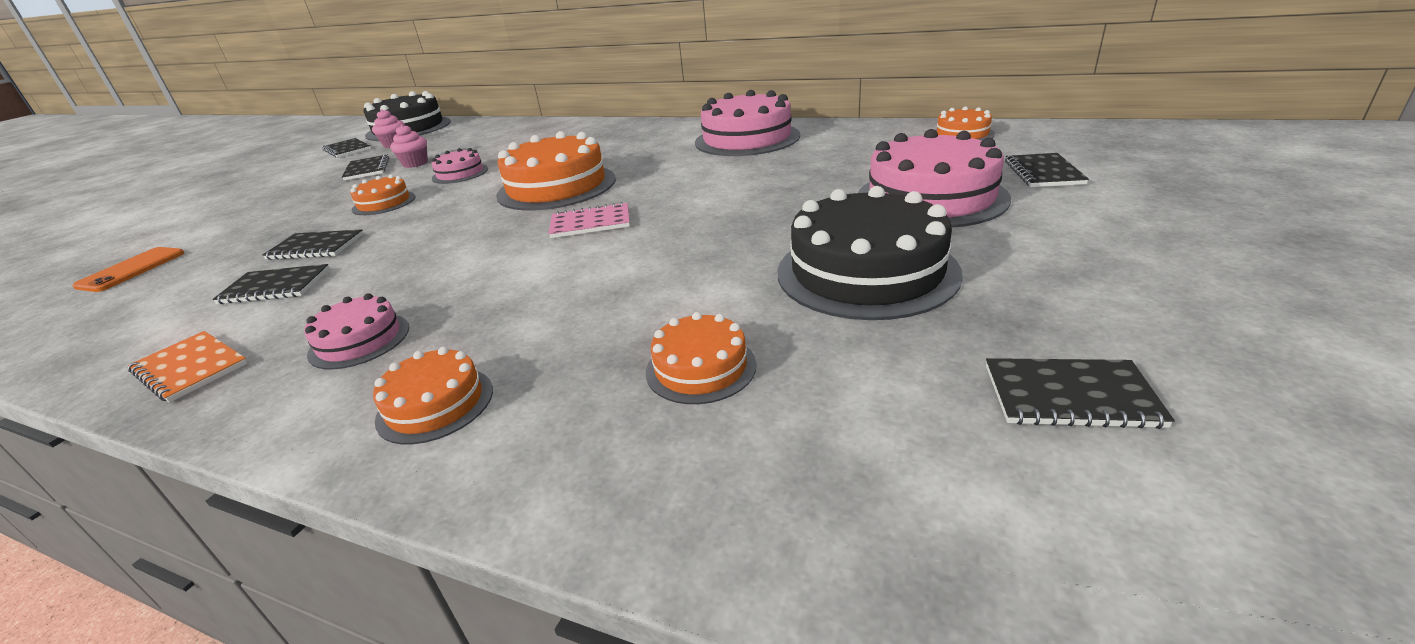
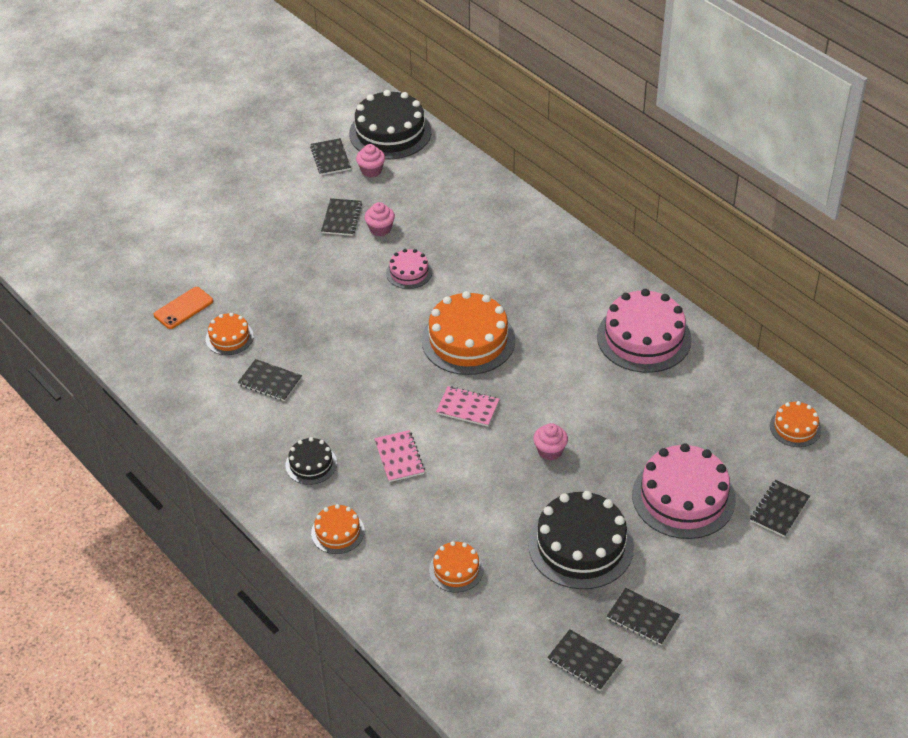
camera: 25 degrees right, 15 degrees up
orange notebook [128,331,248,403] -> none
black notebook [262,229,363,260] -> black notebook moved to [607,588,680,645]
pink cake [304,293,409,369] -> black cake [285,437,337,485]
orange cake [350,174,416,215] -> orange cake moved to [206,313,254,355]
none -> pink notebook [374,430,425,482]
none -> pink cupcake [533,423,568,460]

